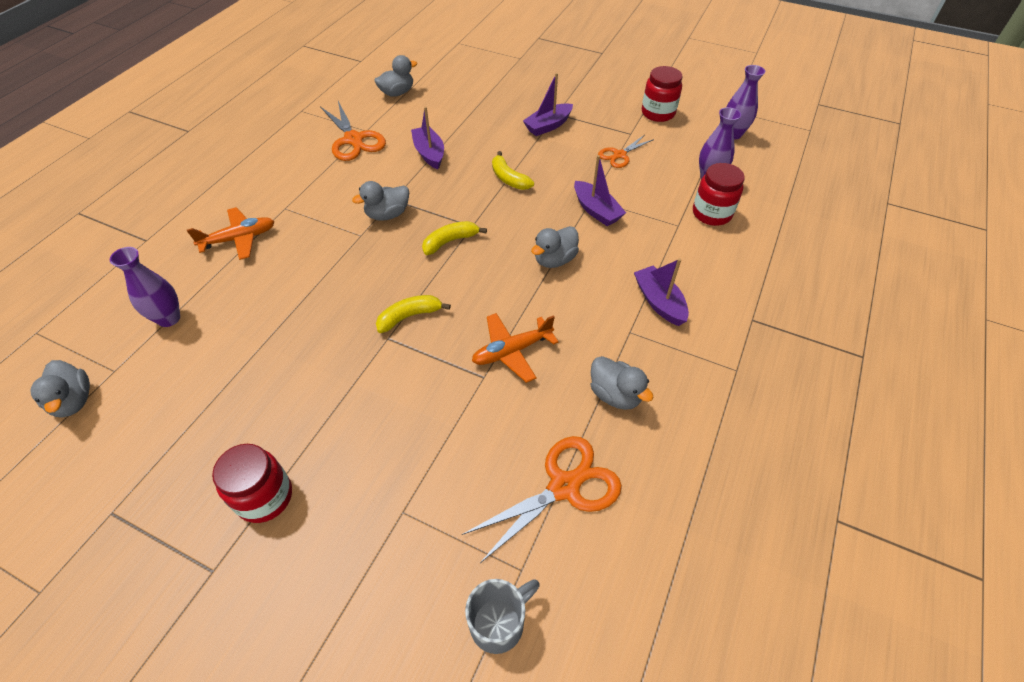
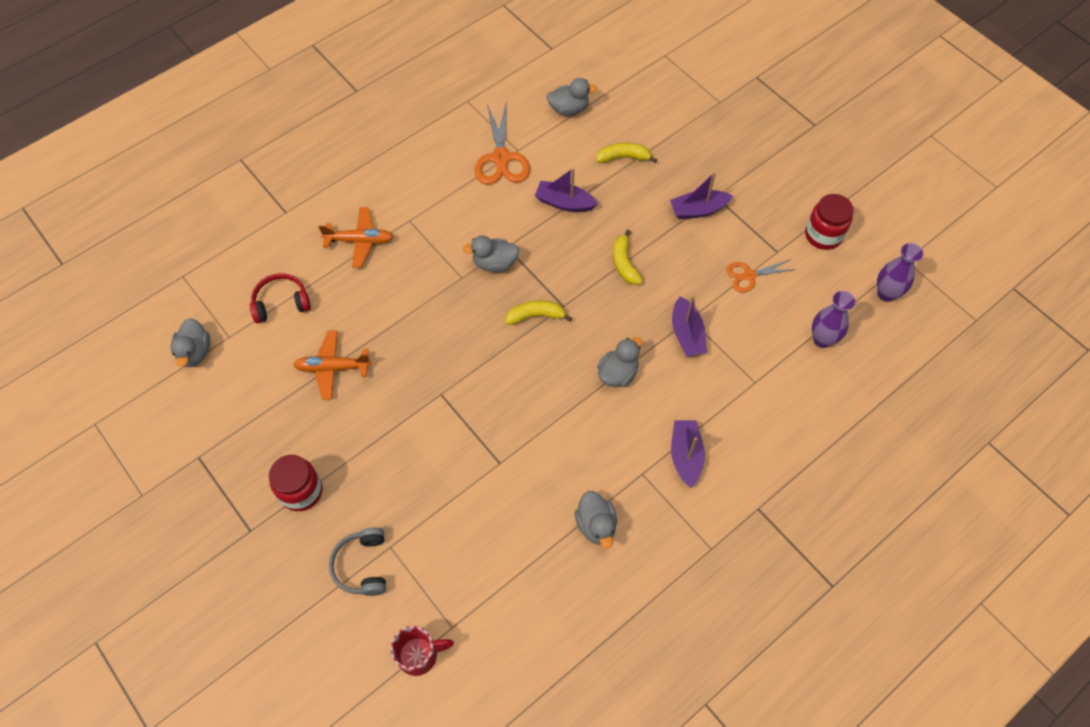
camera: 25 degrees right, 10 degrees up
purple vase [110,247,180,327] -> red headphones [250,273,311,323]
yellow banana [376,295,451,333] -> yellow banana moved to [596,143,657,163]
purple boat [411,106,444,169] -> purple boat turned 75 degrees counterclockwise [535,168,598,212]
orange scissors [462,436,622,563] -> none
grey mug [465,579,540,654] -> red mug [390,626,454,676]
orange plane [472,313,559,383] -> orange plane moved to [293,330,371,400]
grey duck [531,226,579,268] -> grey duck turned 150 degrees clockwise [597,337,642,387]
red jar [693,163,745,226] -> none
none -> grey headphones [329,527,386,596]

